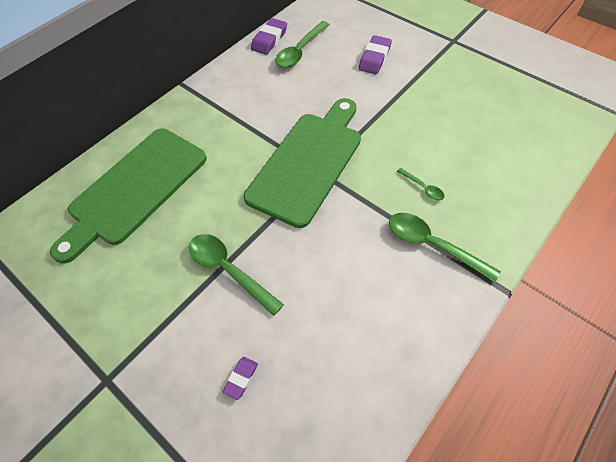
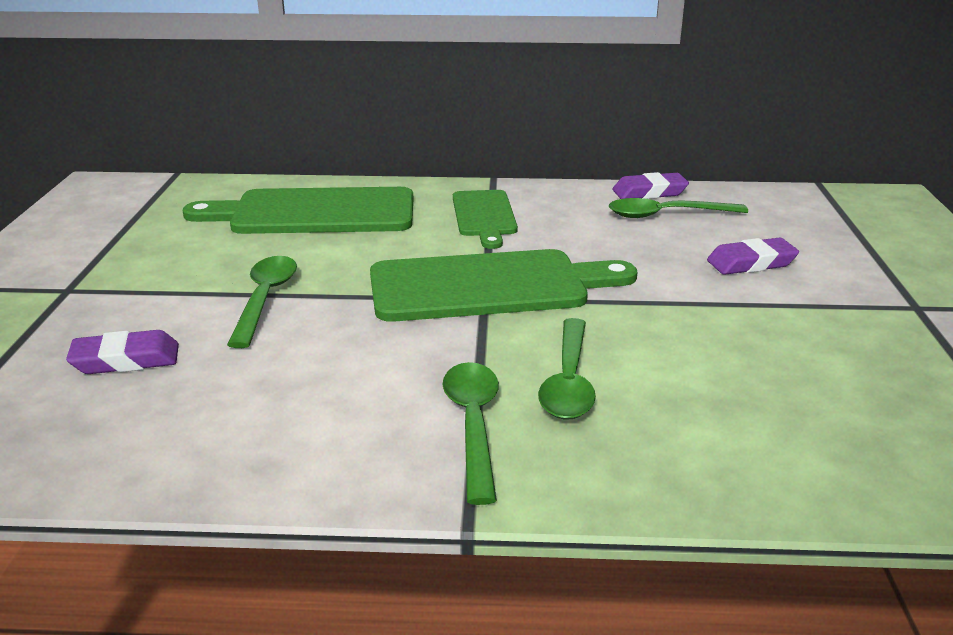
camera: 50 degrees right, 30 degrees down
purple eraser [223,357,258,400] -> purple eraser [66,330,179,374], size x1.76
green spoon [397,168,444,201] -> green spoon [538,318,596,420], size x1.94
none -> green cutting board [453,190,518,249]

